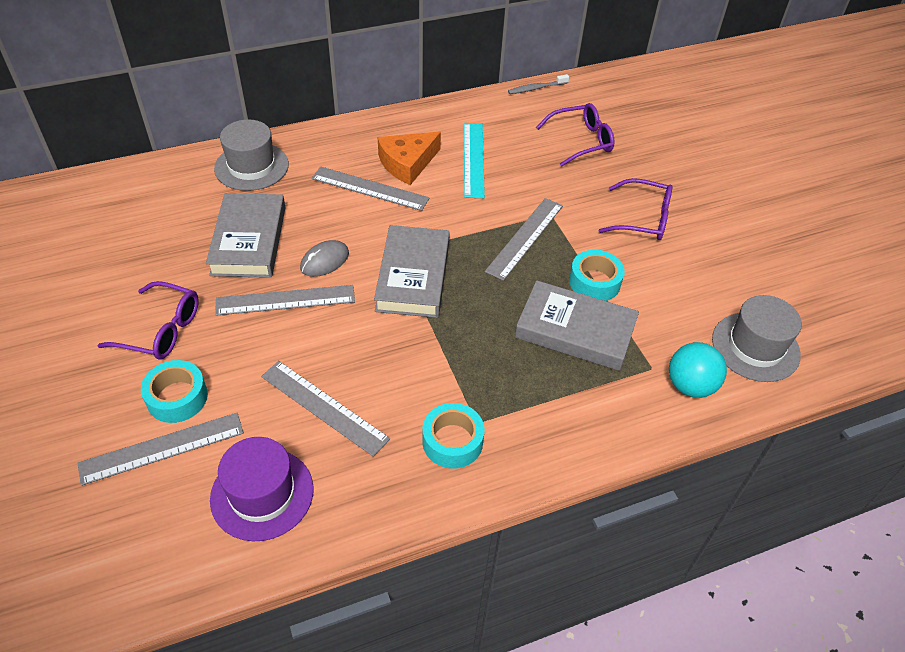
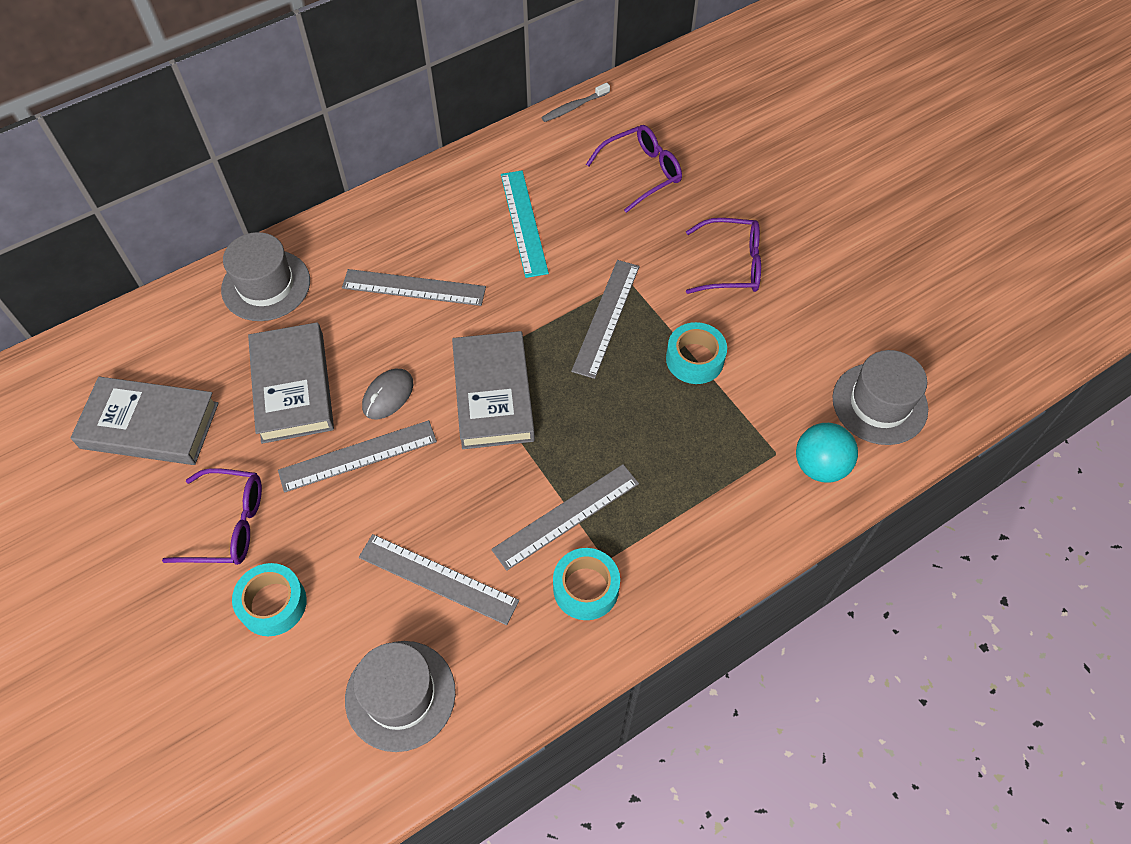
camera: 10 degrees left, 10 degrees up
grey ruler [77,413,244,486] -> grey ruler moved to [491,464,639,571]
purple hat [210,437,314,541] -> grey hat [345,641,456,752]
orange cheese [378,132,441,185] -> none
grey book [515,280,639,371] -> grey book moved to [71,377,219,465]

